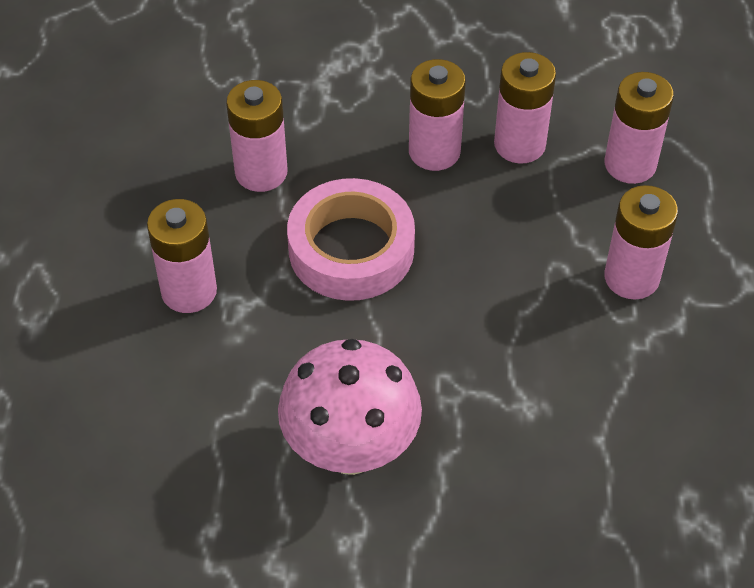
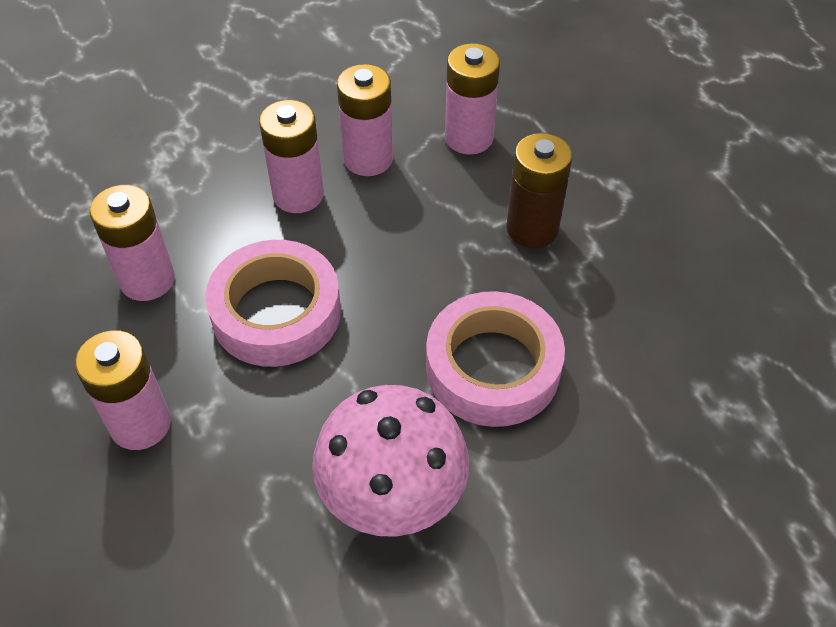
camera: 30 degrees left, 0 degrees up
pink battery [604,185,678,300] -> brown battery [506,133,572,248]
none -> pink tape [426,291,565,427]

